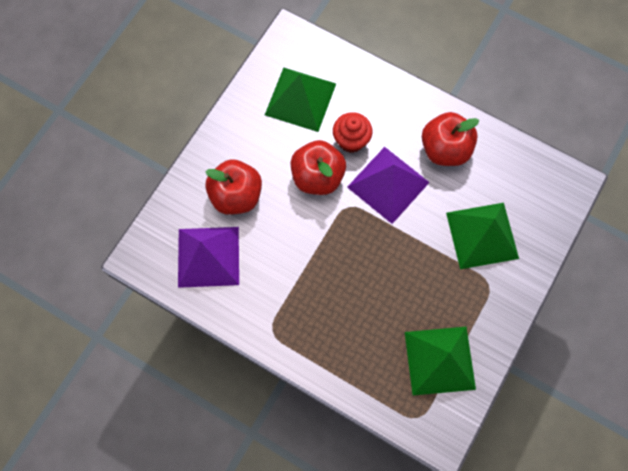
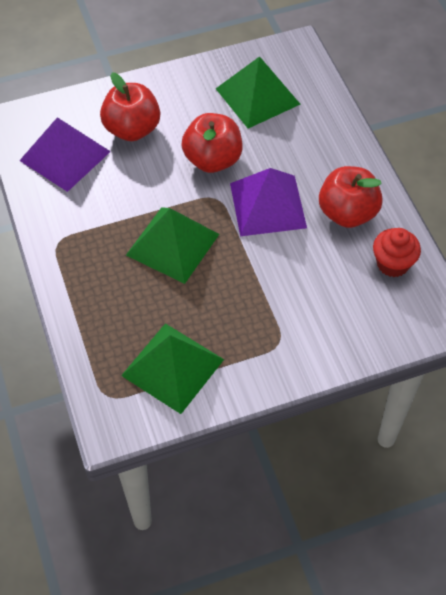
camera: 40 degrees right, 15 degrees down
red cupcake [333,112,372,153] -> red cupcake moved to [373,228,421,277]
green pyramid [446,203,519,269] -> green pyramid moved to [126,207,219,284]

